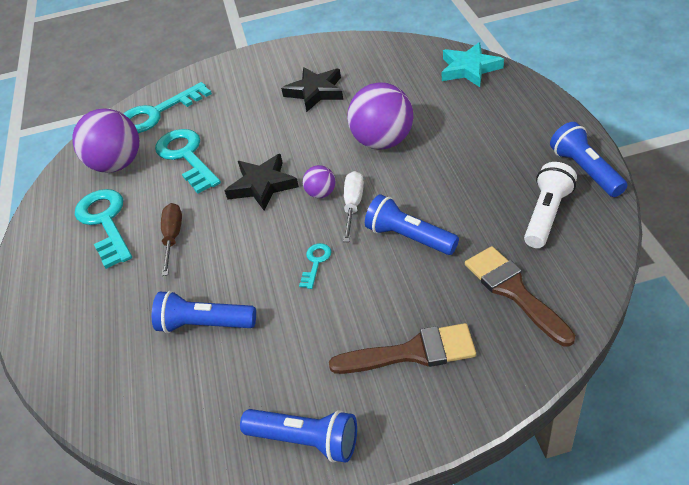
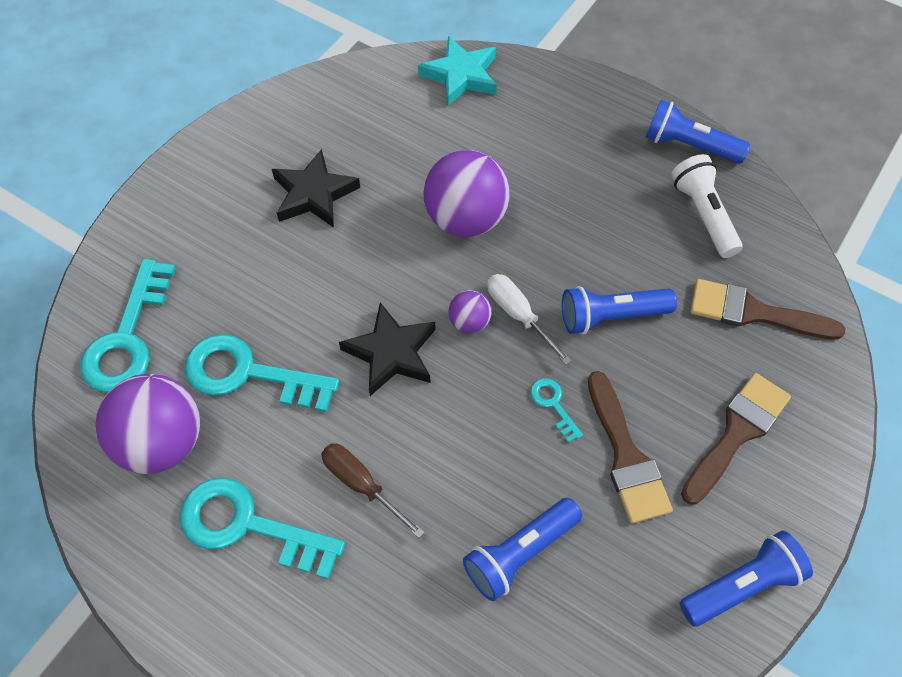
camera: 50 degrees left, 15 degrees up
none -> brown brush [588,371,673,524]

